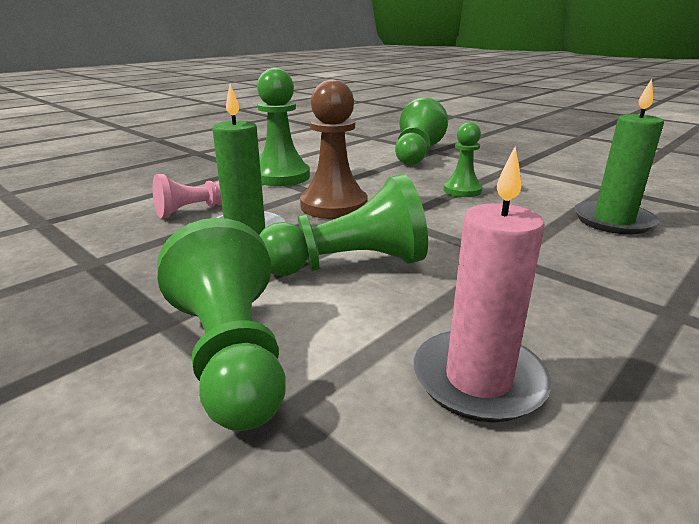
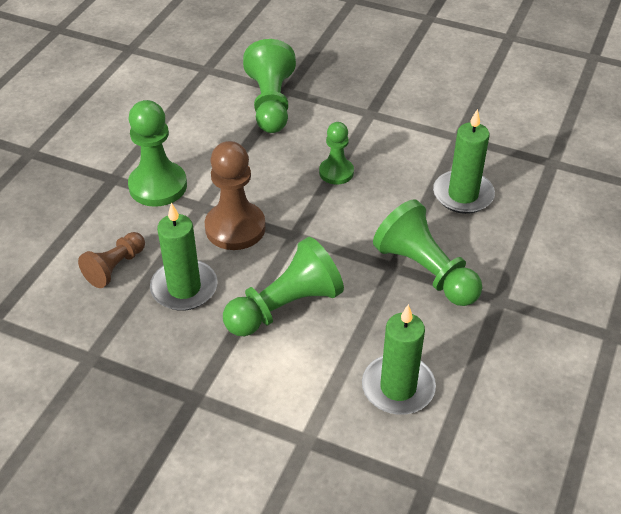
camera: 20 degrees left, 20 degrees up
pink pawn [153,174,222,218] -> brown pawn [78,232,145,288]
green pawn [157,218,286,431] -> green pawn moved to [373,199,482,306]
pink candle [413,146,551,422] -> green candle [362,304,436,415]

